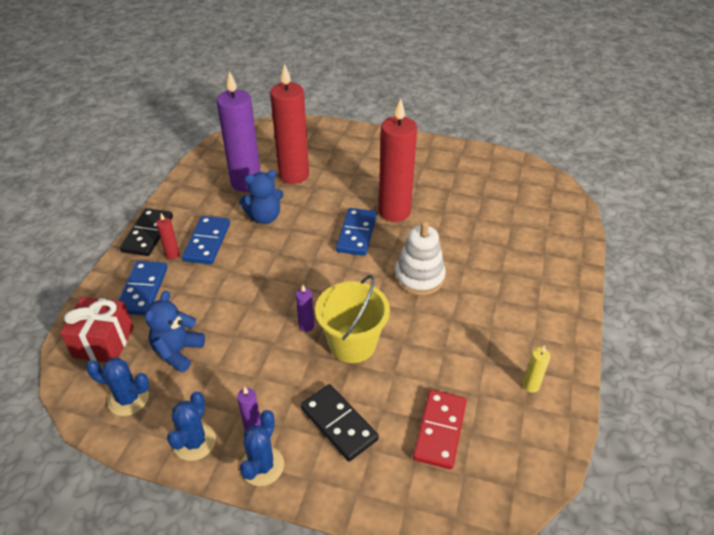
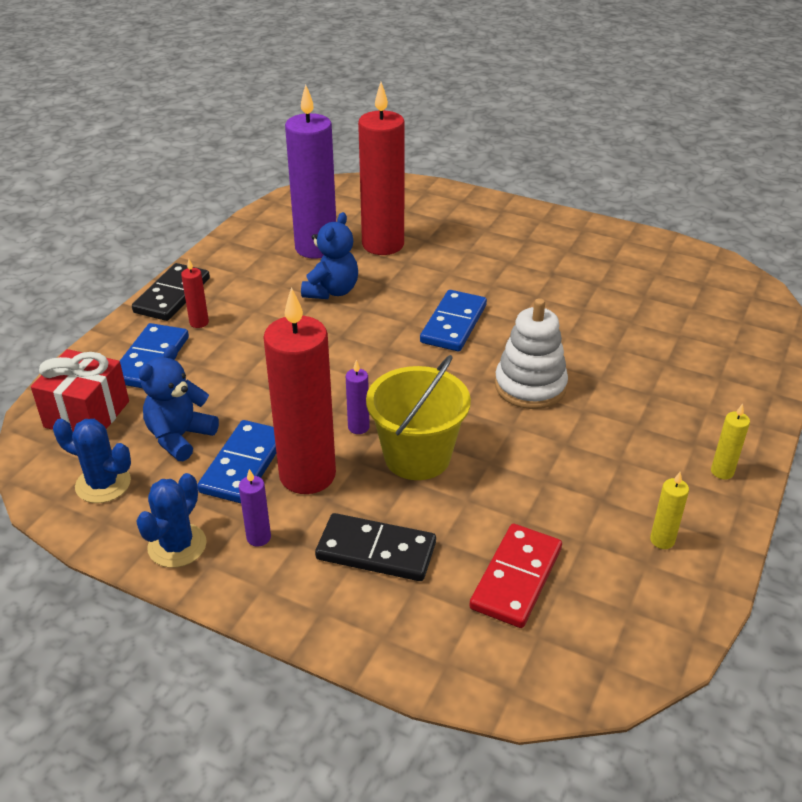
camera: 10 degrees right, 5 degrees down
blue domino [182,216,230,264] -> blue domino moved to [197,420,276,503]
blue teddy bear [239,170,284,224] -> blue teddy bear turned 60 degrees counterclockwise [301,212,358,299]
blue cactus [240,410,284,486] -> none
black domino [300,384,379,462] -> black domino turned 45 degrees counterclockwise [315,513,436,581]
red candle [379,99,417,222] -> red candle moved to [263,287,336,494]
none -> yellow candle [711,404,750,480]

